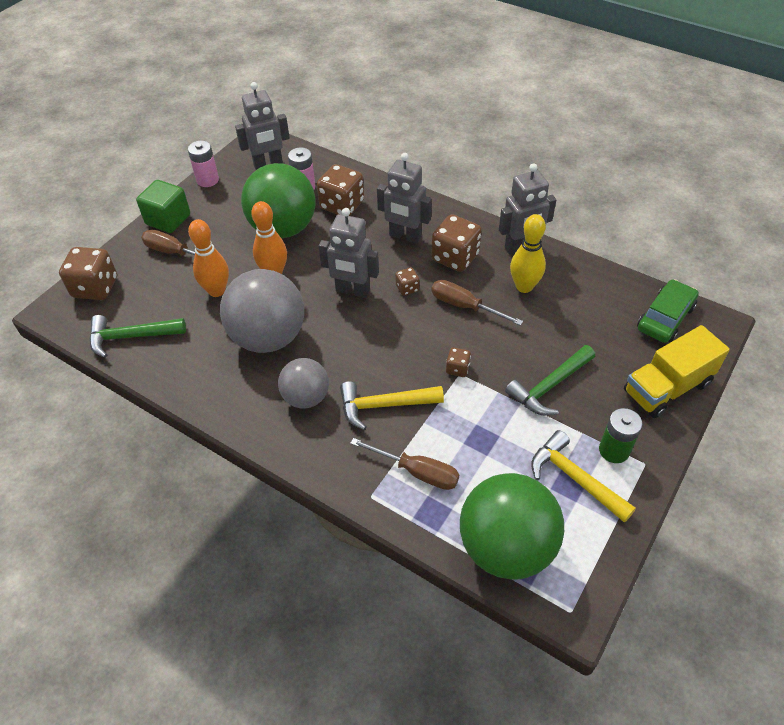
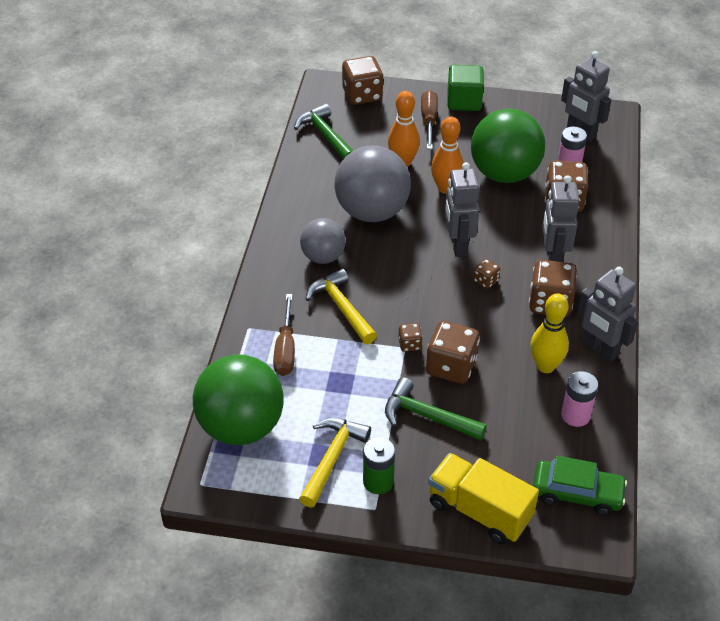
camera: 65 degrees right, 5 degrees down
pink battery [188,140,219,187] -> pink battery moved to [561,371,598,427]
brown screwdriver [431,280,523,326] -> none
none -> brown dice [426,321,480,384]

